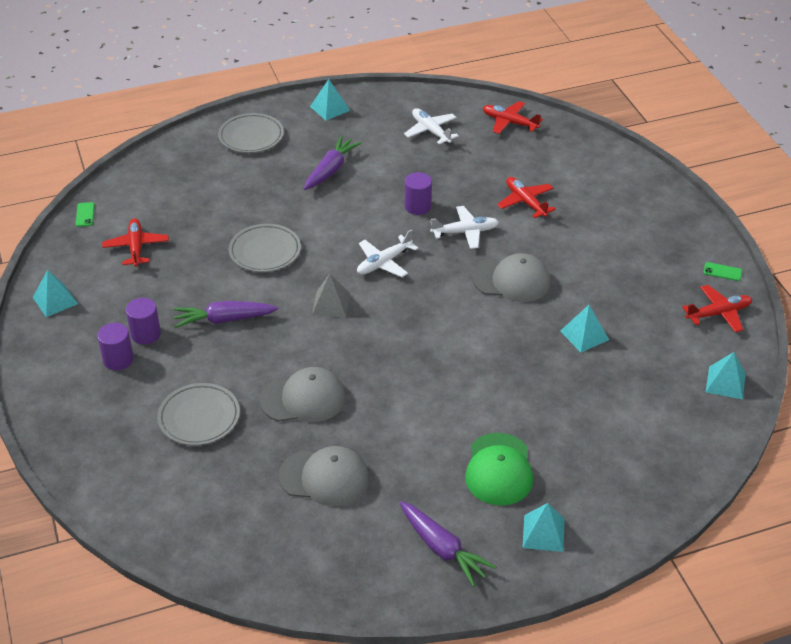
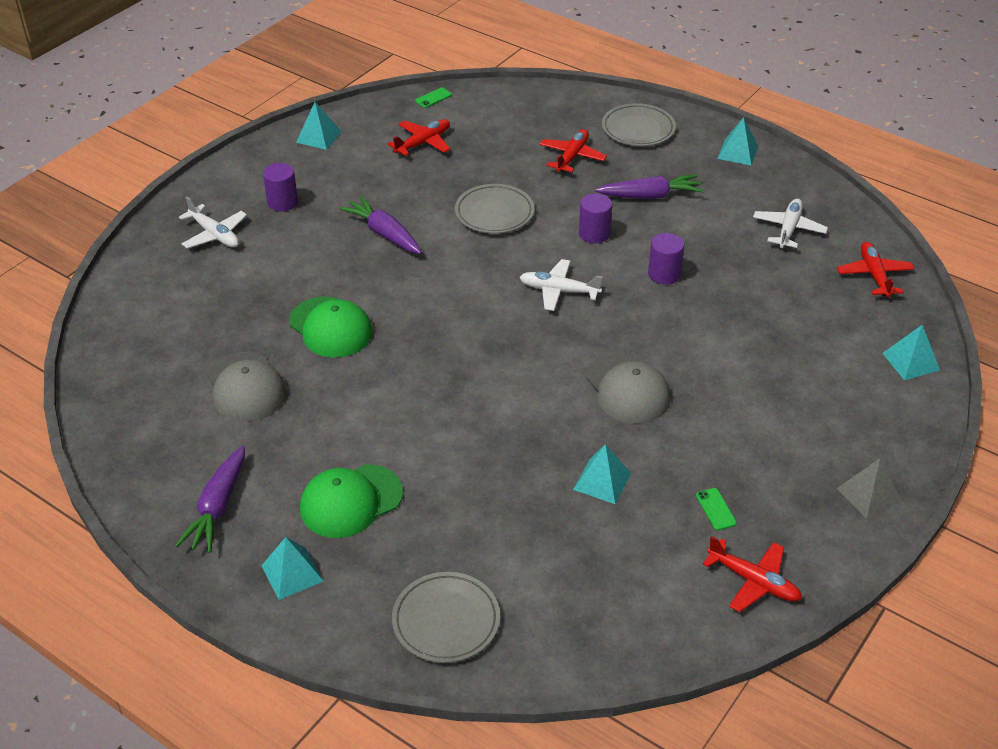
camera: 55 degrees right, 0 degrees up
purple cylinder [126,298,161,345] -> purple cylinder moved to [579,194,612,244]
grey plate [157,383,240,446] -> grey plate moved to [392,572,500,663]
grey cap [260,367,346,422] -> green cap [289,297,373,358]
grey pyramid [312,274,350,317] -> grey pyramid moved to [837,458,902,519]
white plane [430,206,499,249] -> white plane moved to [179,197,247,249]
red plane [497,177,556,218] -> red plane moved to [540,129,607,172]
green phone [703,262,742,281] -> green phone moved to [696,488,737,530]
turquoise pyramid [706,352,746,400] -> turquoise pyramid moved to [882,325,940,380]

